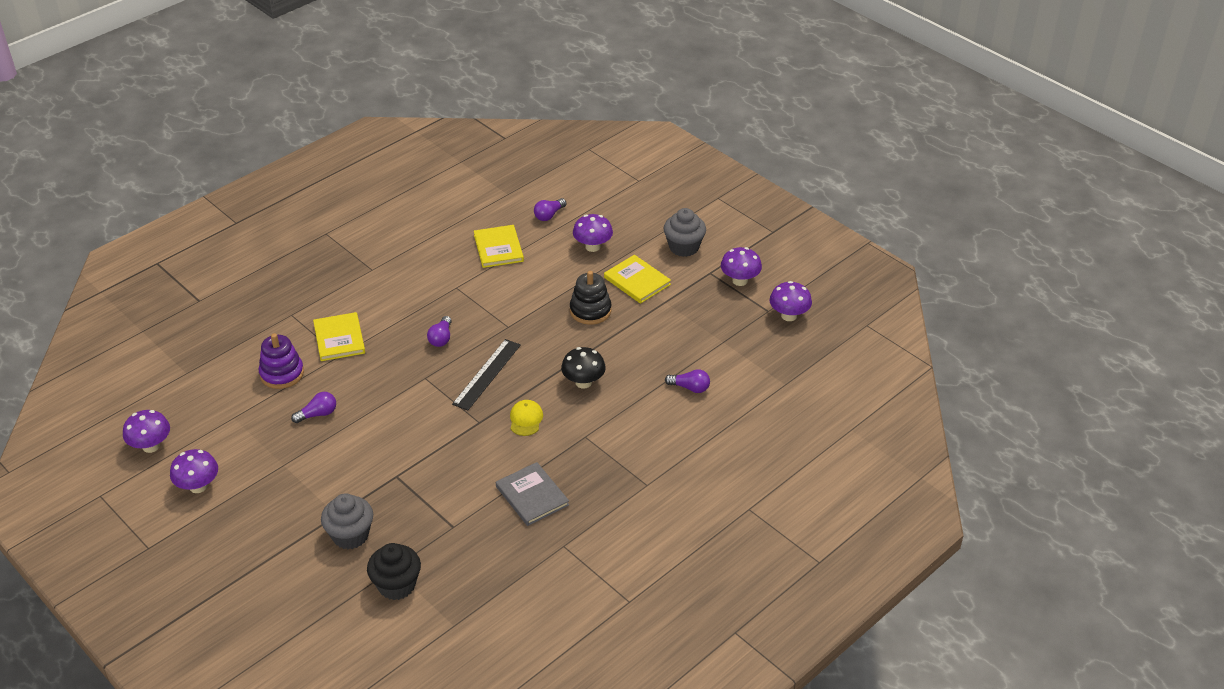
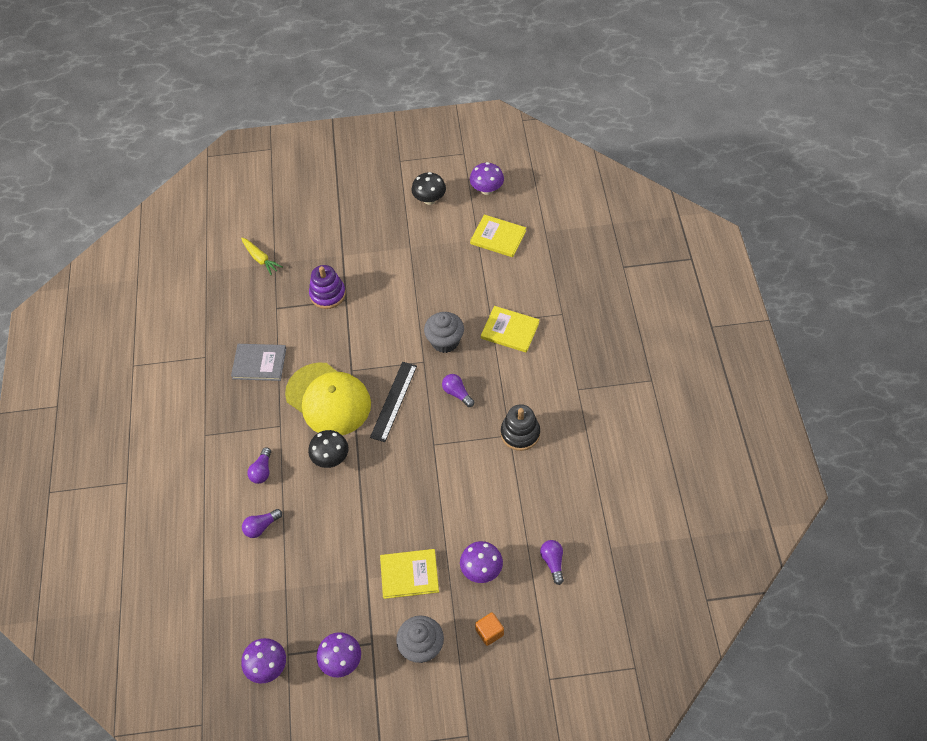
camera: 130 degrees right, 15 degrees up
purple mushroom [170,449,218,493] -> black mushroom [411,172,446,205]
purple stacking toy [259,333,304,389] -> purple stacking toy moved to [309,265,346,309]
purple light bulb [291,392,336,423] -> purple light bulb moved to [247,448,271,484]
grey cupcake [321,493,373,549] -> grey cupcake moved to [424,312,464,353]
black cupcake [367,543,421,600] -> yellow carrot [241,238,282,275]
black ruler [452,339,521,411] -> black ruler turned 45 degrees clockwise [370,362,417,442]
yellow book [474,225,524,268] -> yellow book moved to [470,215,526,257]
yellow cap [510,400,543,436] -> yellow cap [285,362,371,435], size x2.43
black stacking toy [570,271,611,325] -> black stacking toy moved to [501,404,540,451]
none -> orange cube [475,612,504,646]

